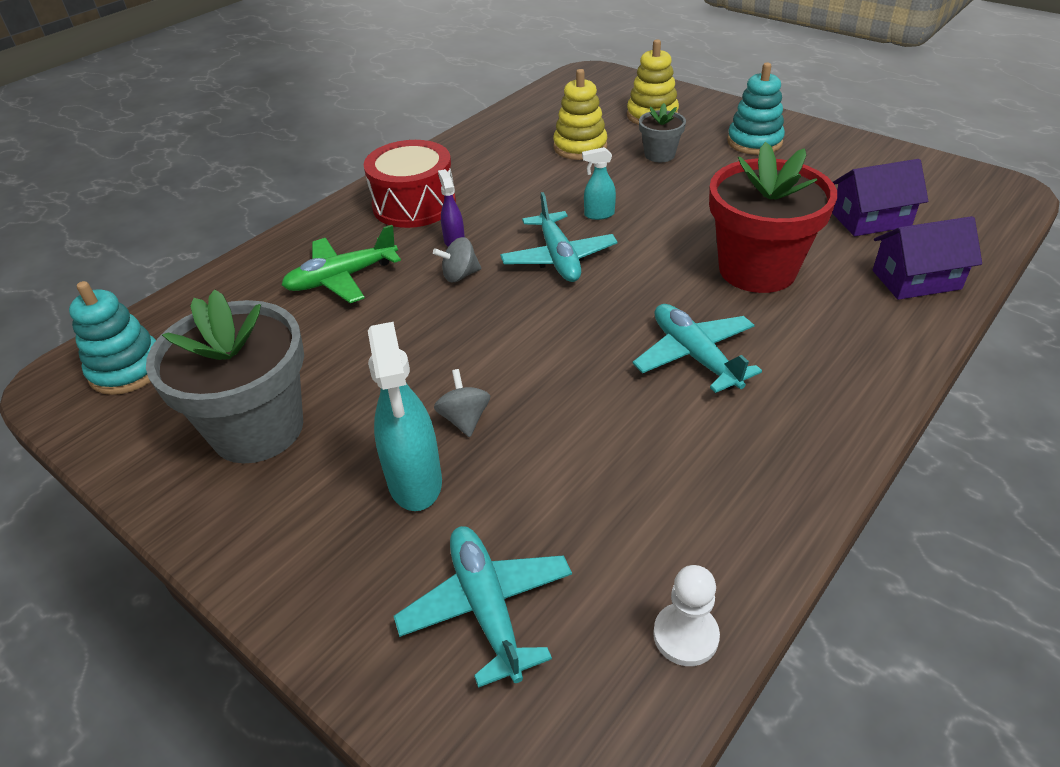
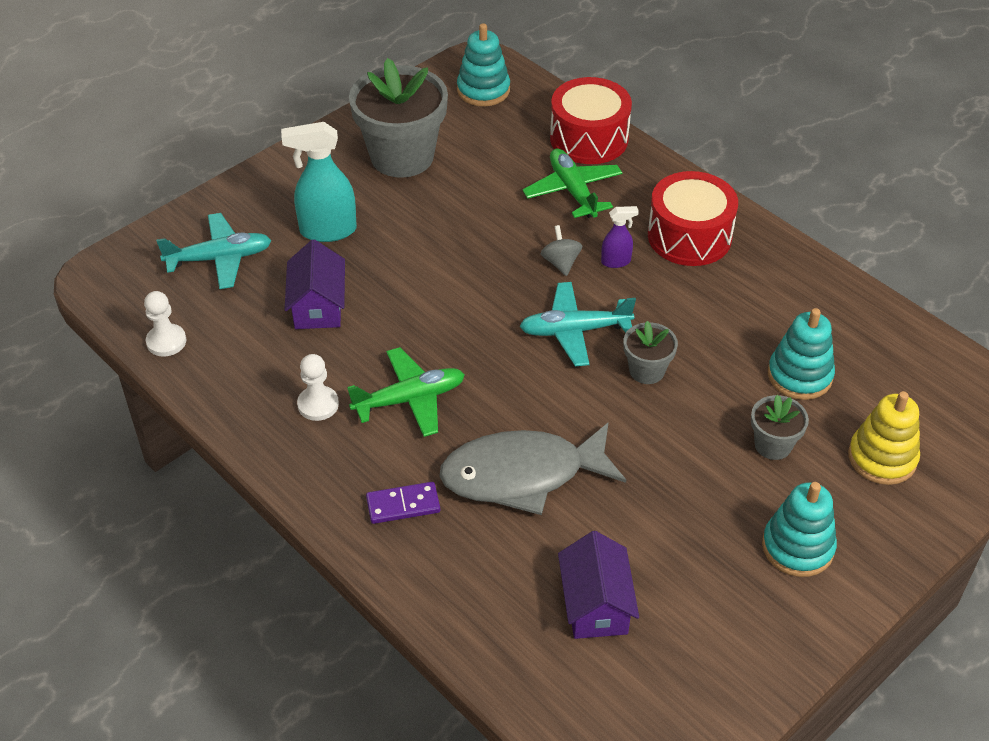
camera: 95 degrees right, 5 degrees up
grey spinning top [434,369,490,437] -> none
yellow stacking toy [553,69,607,160] -> turquoise stacking toy [768,308,835,400]
turquoise spray bottle [582,147,616,220] -> grey flower pot [623,321,678,384]
turquoise plane [633,304,762,393] -> green plane [347,347,465,437]
red flower pot [709,142,837,293] -> grey fish [439,422,626,515]
purple house [873,216,982,300] -> purple house moved to [285,239,345,329]
none -> white pawn [297,354,339,421]
none -> purple domino [366,482,440,524]
none -> red drum [550,77,632,164]

